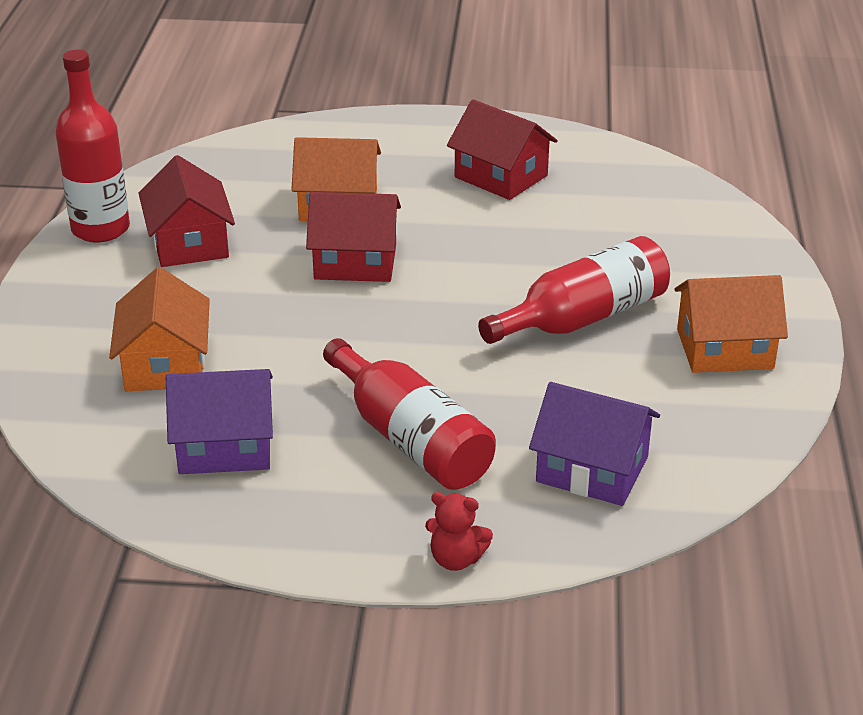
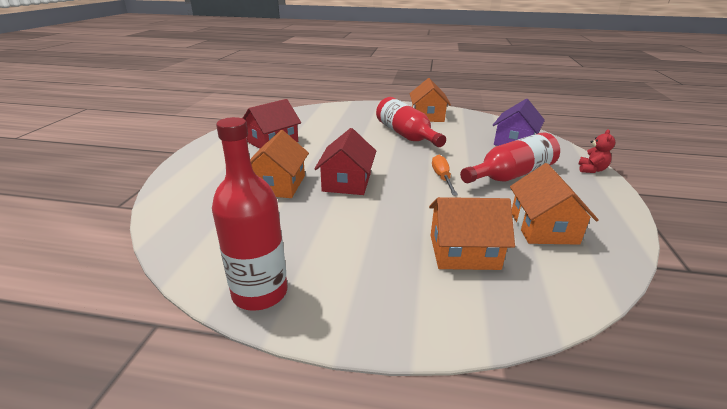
camera: 85 degrees left, 5 degrees down
red house [138,155,235,267] -> none
purple house [166,369,273,474] -> orange house [510,163,599,245]
none -> orange screwdriver [432,155,458,195]

